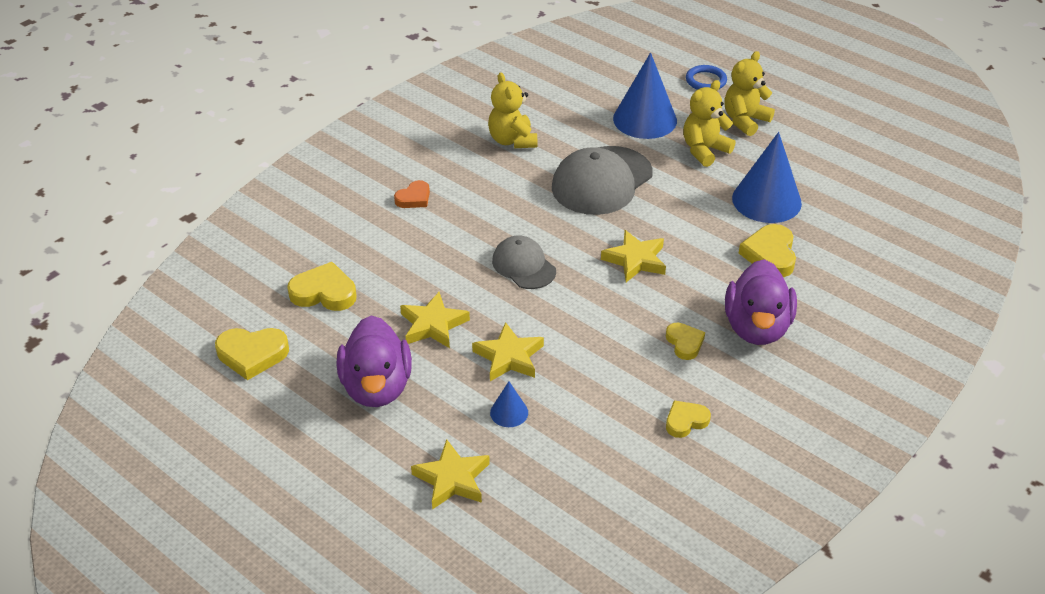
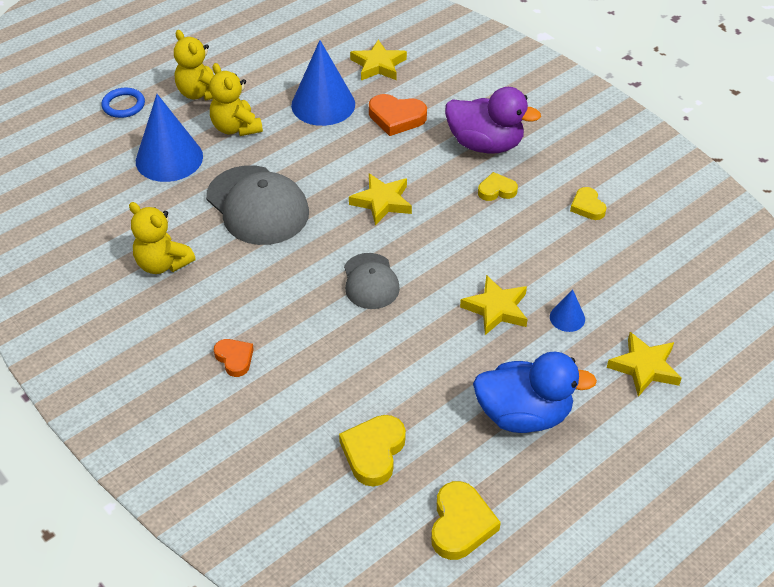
camera: 80 degrees left, 5 degrees up
purple duck [337,316,412,407] -> blue duck [473,352,597,433]
yellow star [400,292,470,348] -> yellow star moved to [350,40,407,81]
yellow teddy bear [488,72,537,148] -> yellow teddy bear turned 45 degrees clockwise [129,202,196,274]
grey cap [492,236,556,289] -> grey cap turned 75 degrees counterclockwise [344,253,400,309]
yellow heart [739,224,796,277] -> orange heart [369,94,427,136]

